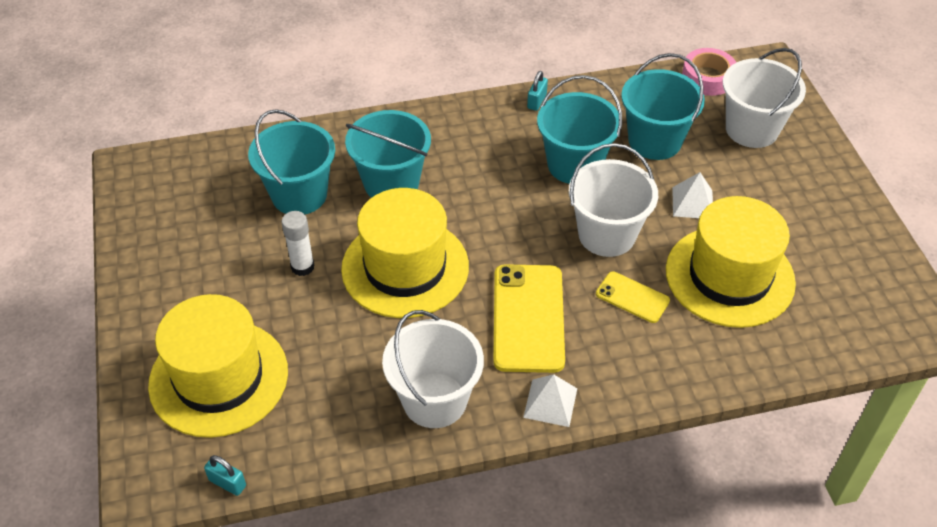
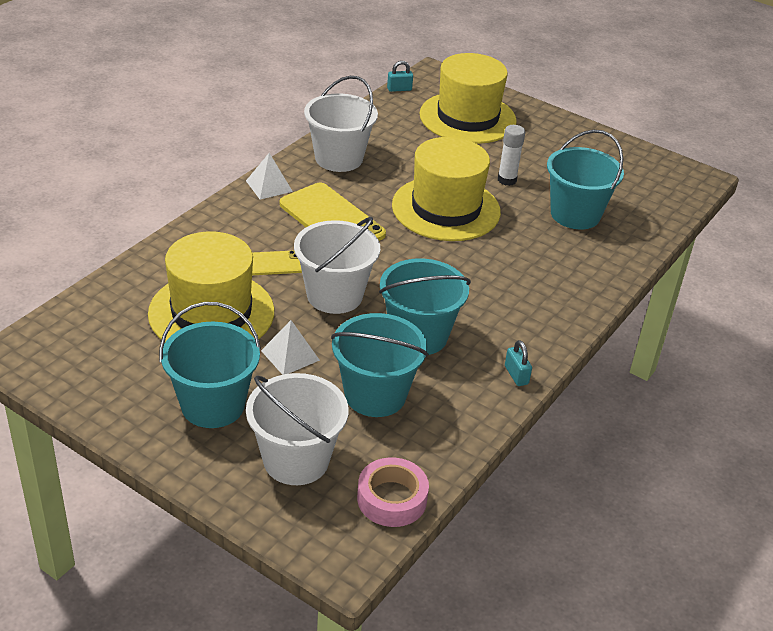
camera: 135 degrees right, 10 degrees down
turquoise bucket [345,110,431,198] -> turquoise bucket moved to [159,302,261,428]

